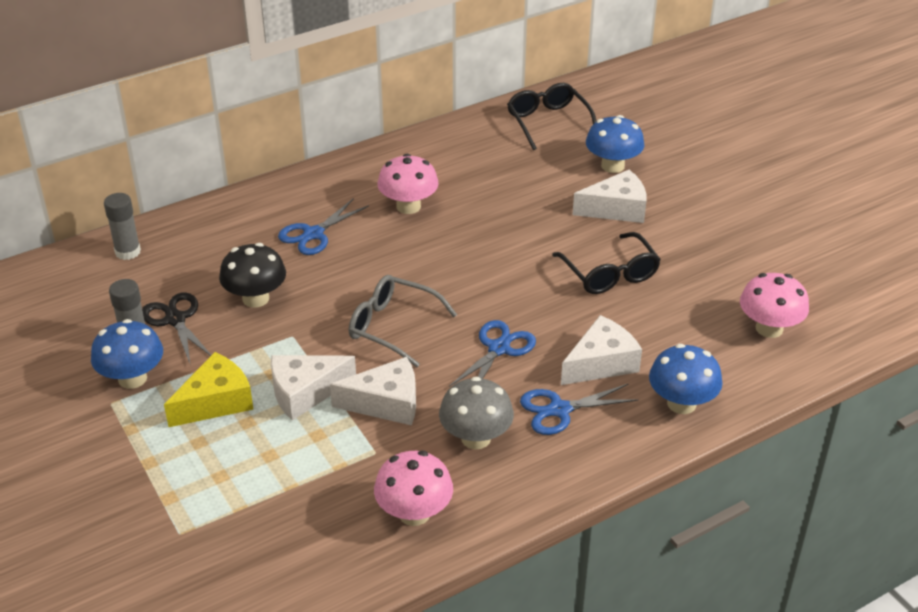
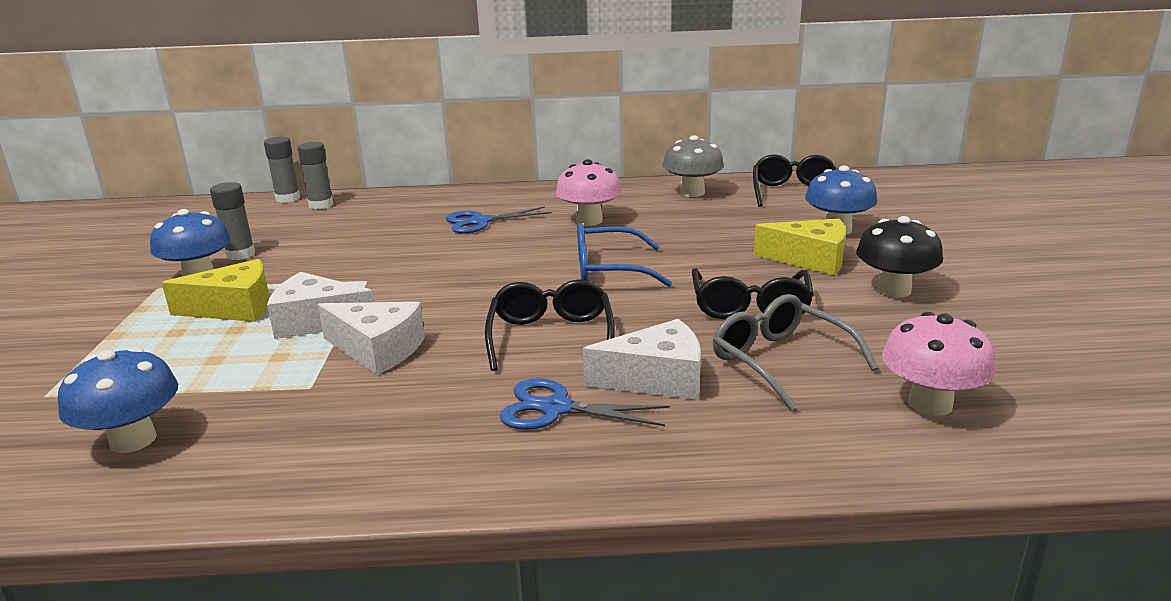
camera: 30 degrees right, 15 degrees down
black scissors [142,292,211,363] -> none
black mushroom [219,243,286,308] -> black mushroom moved to [856,216,943,297]
grey glasses [349,275,457,367] -> grey glasses moved to [713,294,878,410]
pink mushroom [374,451,453,526] -> none
grey mushroom [439,377,514,449] -> grey mushroom moved to [663,135,724,197]
blue scissors [449,320,536,387] -> black glasses [485,279,615,371]
white cheese [573,170,647,223] -> yellow cheese [754,219,846,276]
blue mushroom [649,344,723,414] -> blue mushroom moved to [58,347,178,453]
none -> grey glue stick [264,137,300,203]
none -> blue glasses [577,223,672,287]

